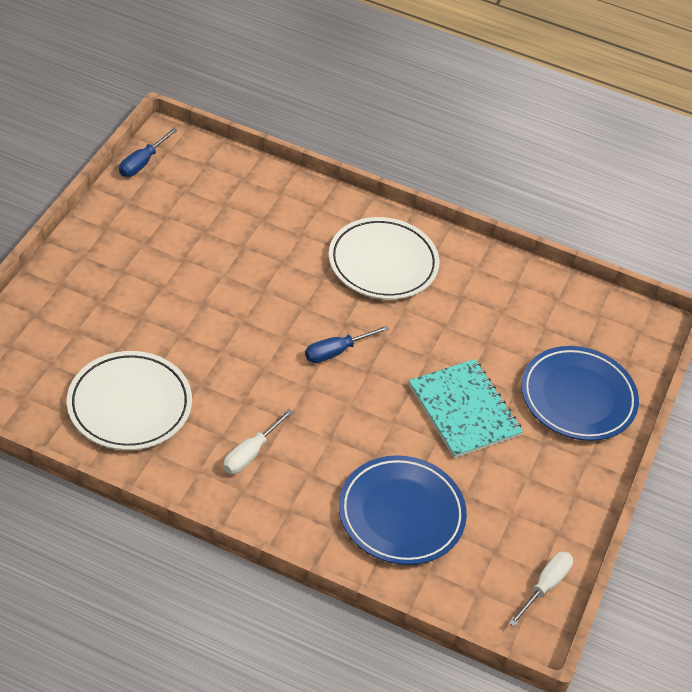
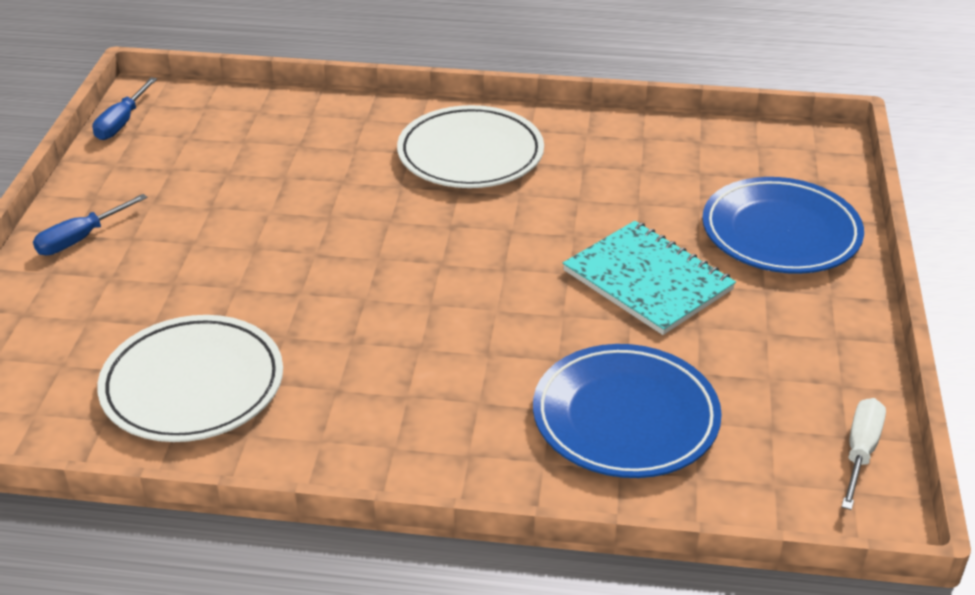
camera: 10 degrees left, 10 degrees down
white screwdriver [223,409,293,474] -> none
blue screwdriver [305,325,389,363] -> blue screwdriver moved to [33,194,148,255]

